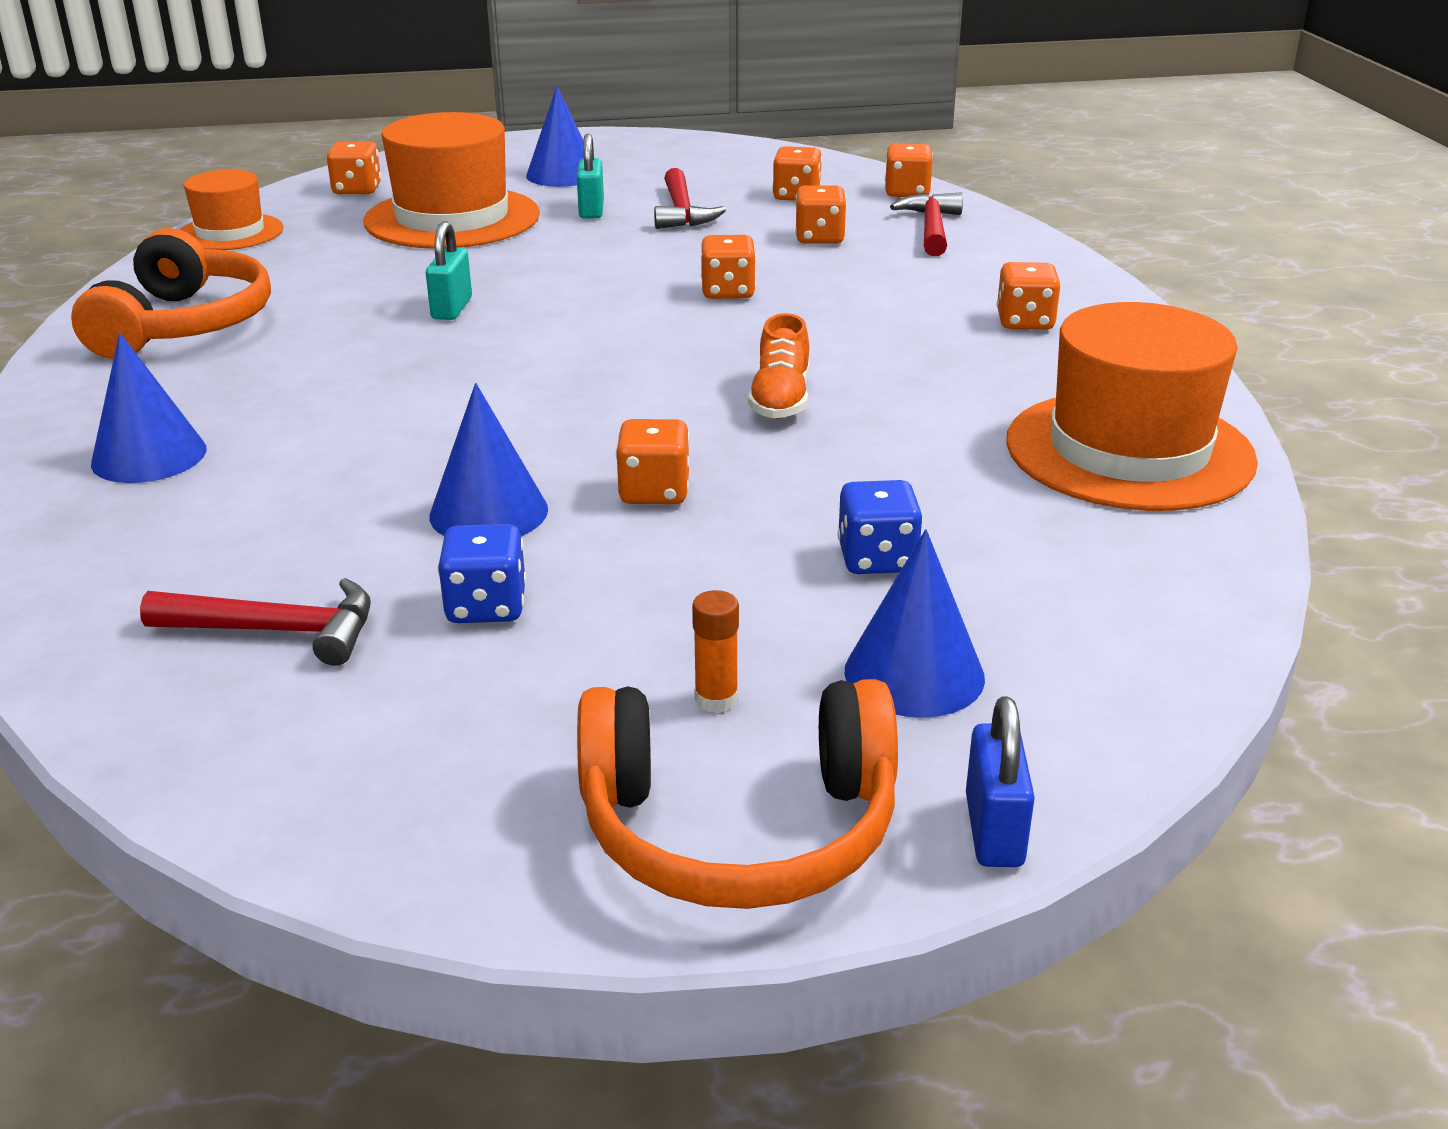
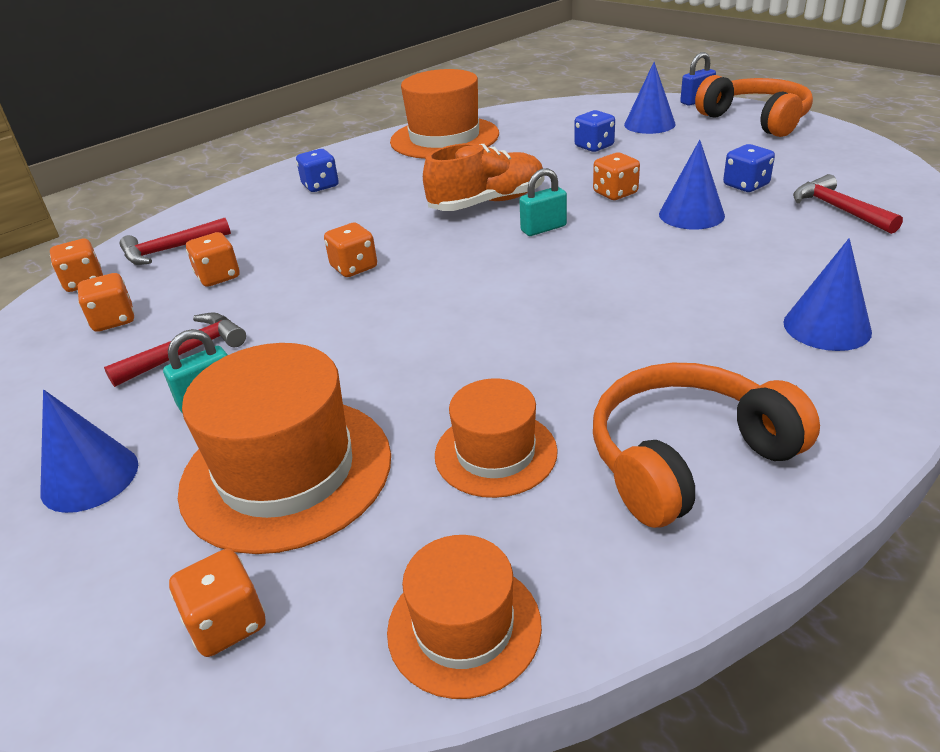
camera: 120 degrees left, 5 degrees up
turquoise padlock [426,221,472,320] -> turquoise padlock moved to [519,168,567,236]
orange glue stick [692,590,739,713] -> none
orange shoe [748,313,809,419] -> orange shoe [423,143,545,211], size x1.58
orange dice [997,262,1061,330] -> blue dice [296,149,339,192]
none -> orange hat [435,378,558,498]

